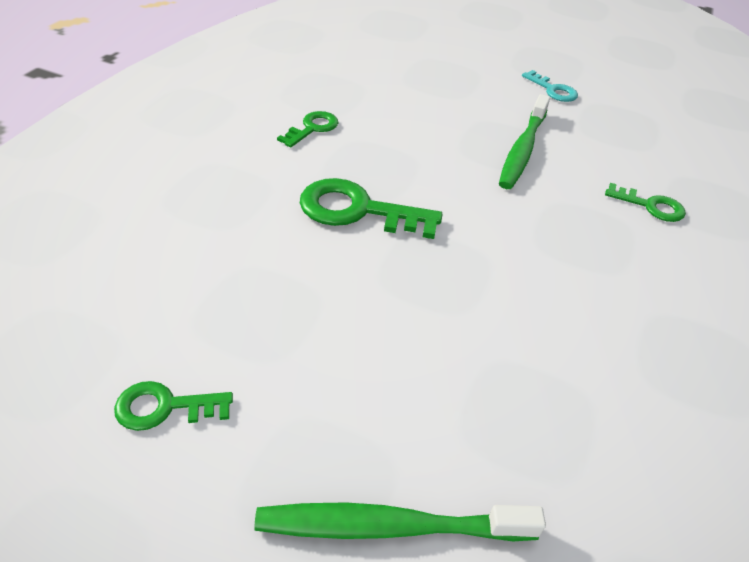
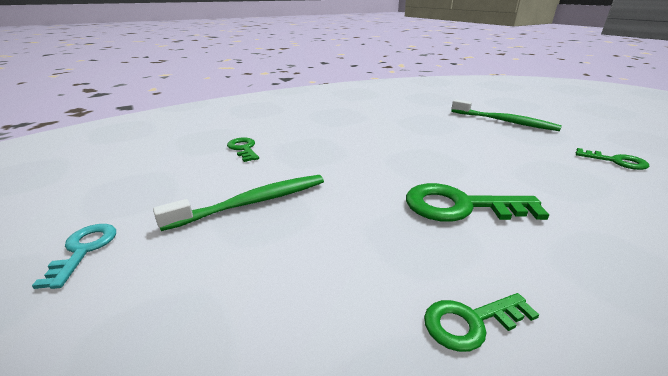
camera: 140 degrees left, 15 degrees down
green key [300,178,442,239] -> green key turned 135 degrees clockwise [406,183,549,222]

